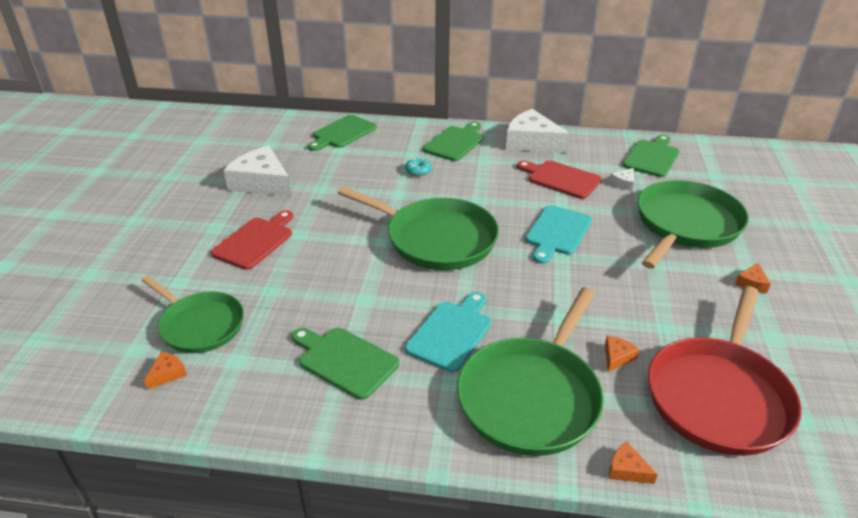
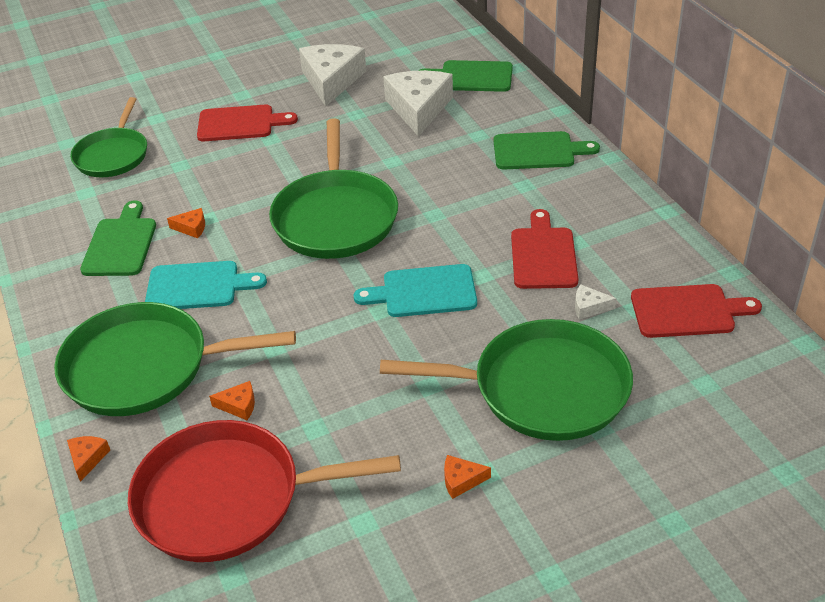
camera: 60 degrees right, 5 degrees up
orange cheese [144,352,187,390] -> orange cheese moved to [167,208,205,238]
turquoise donut [405,158,432,176] -> none
white cheese [506,109,570,153] -> white cheese moved to [383,70,453,137]
green cutting board [623,135,679,177] -> red cutting board [631,284,762,338]

